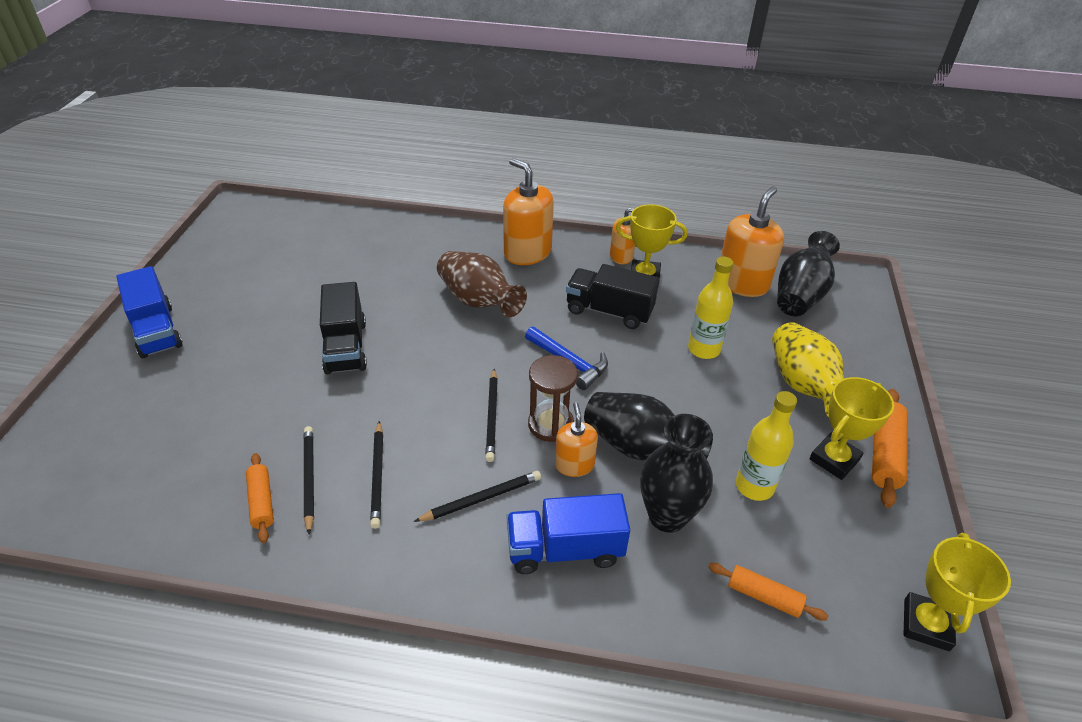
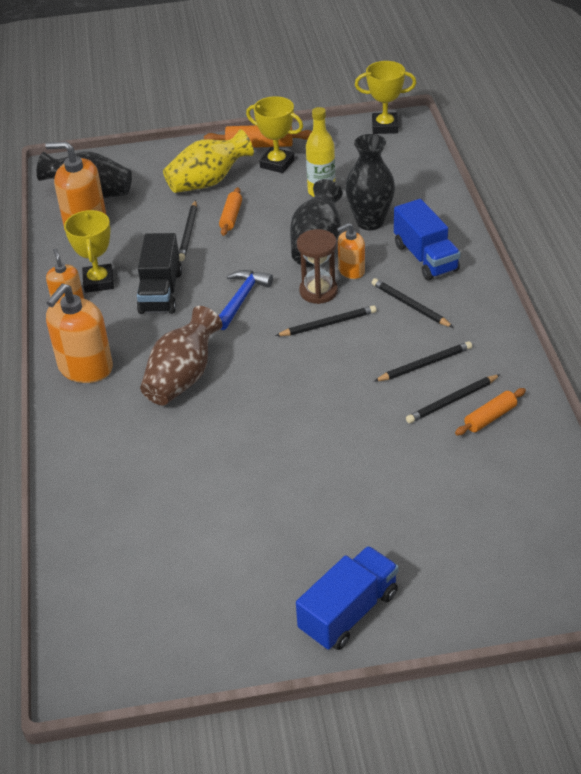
camera: 105 degrees left, 0 degrees up
black truck [320,282,367,374] -> none
yellow bottle [688,257,733,359] -> black pencil [179,200,197,261]
orange rolling pin [708,563,828,621] -> orange rolling pin moved to [219,187,242,236]

